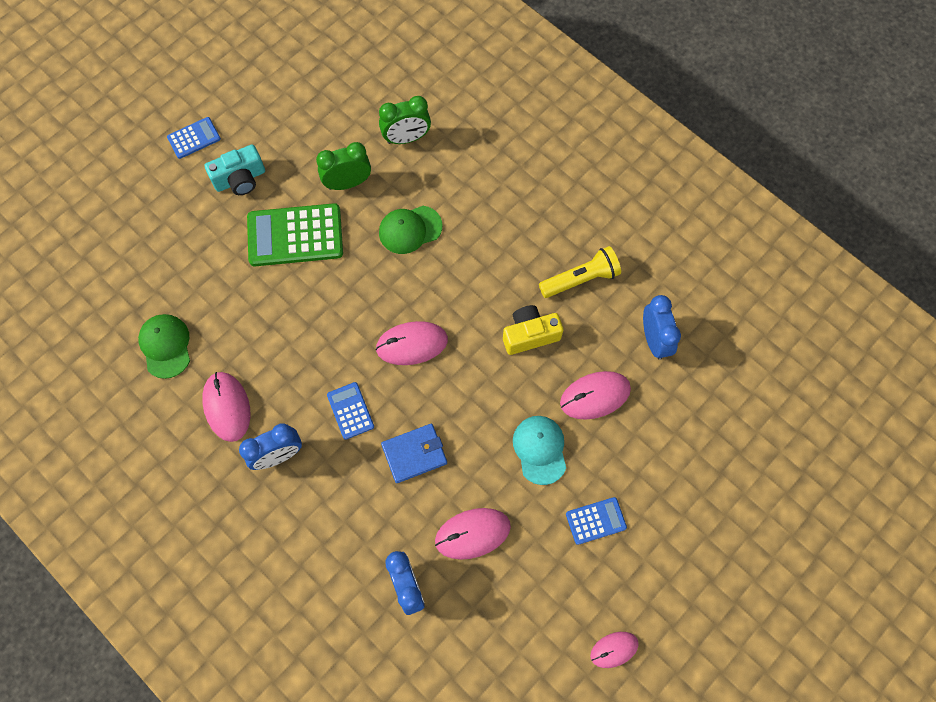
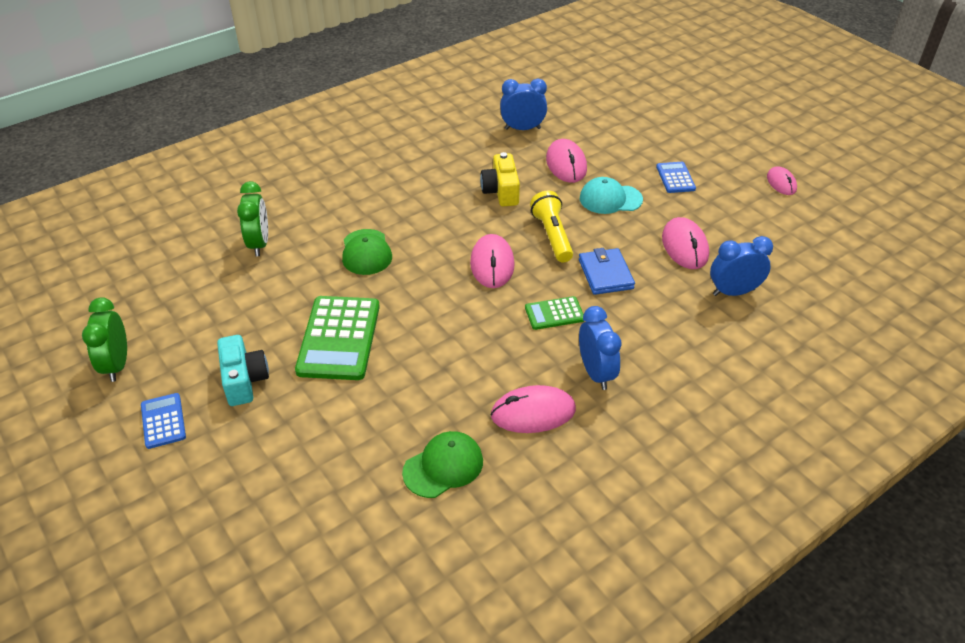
camera: 80 degrees left, 25 degrees down
green cap [138,314,190,379] -> green cap turned 150 degrees clockwise [402,431,483,498]
green clock [316,142,371,190] -> green clock moved to [82,298,127,382]
blue calculator [327,382,374,440] -> green calculator [525,296,584,330]
yellow flashlight [539,246,621,298] -> yellow flashlight moved to [530,191,573,262]

